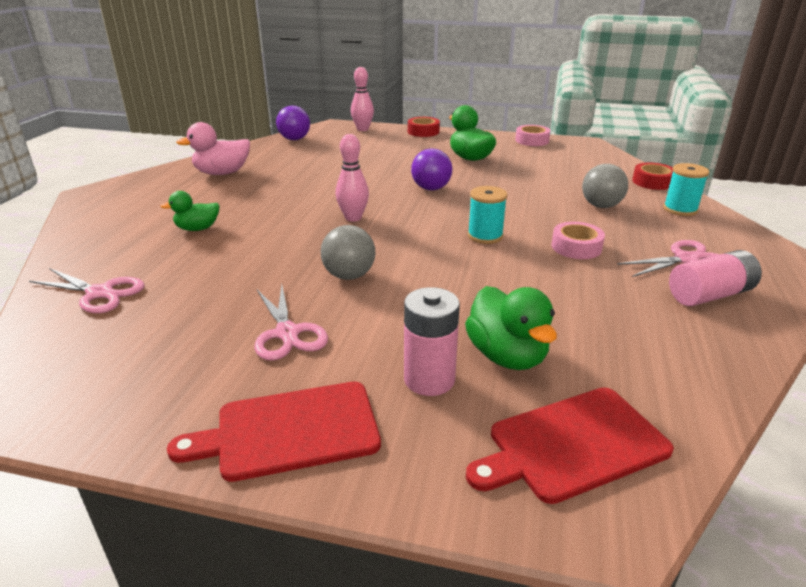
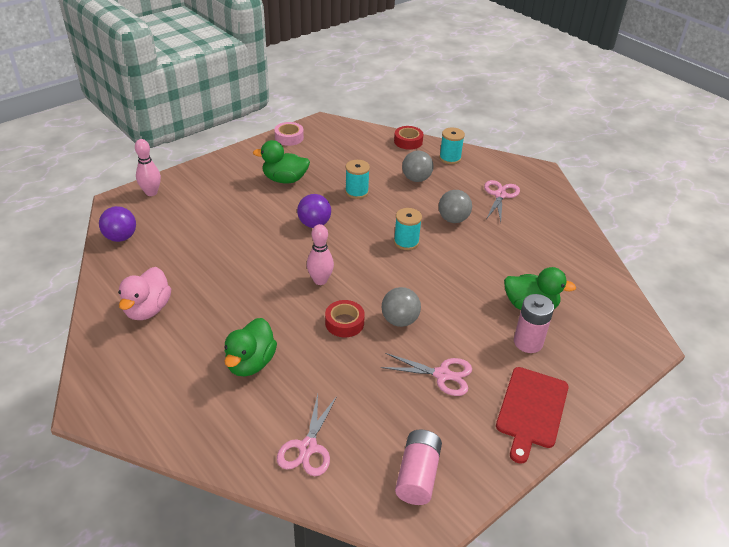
camera: 55 degrees left, 10 degrees up
pink scissors [29,268,145,313] -> pink scissors turned 135 degrees clockwise [277,394,337,476]
green duck [161,191,220,231] -> green duck [224,318,277,376], size x1.54
red tape [408,117,440,137] -> red tape moved to [325,300,365,337]
red cutting board [466,388,674,504] -> none
pink tape [551,222,605,259] -> grey ball [439,190,472,223]
pink battery [669,250,762,306] -> pink battery moved to [395,429,442,505]
none -> turquoise spool [345,160,370,199]

